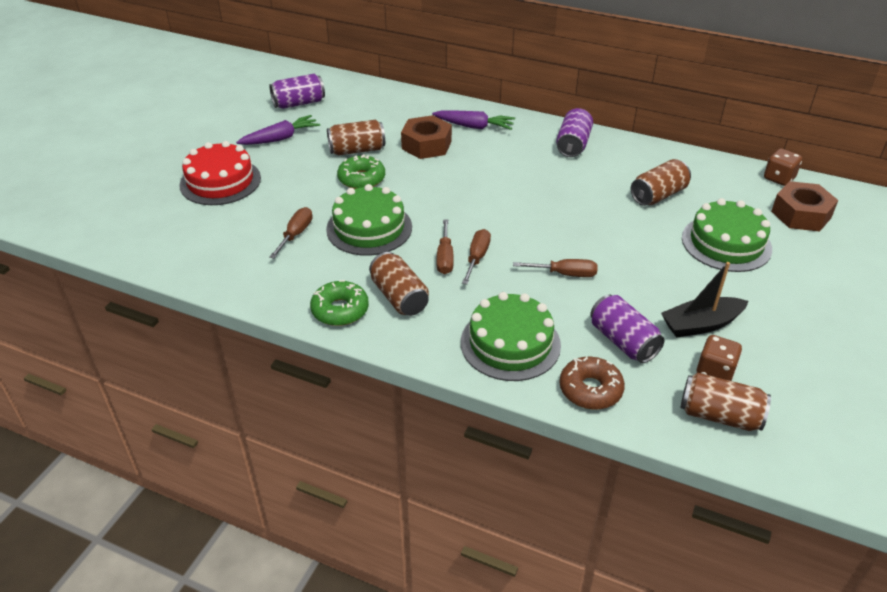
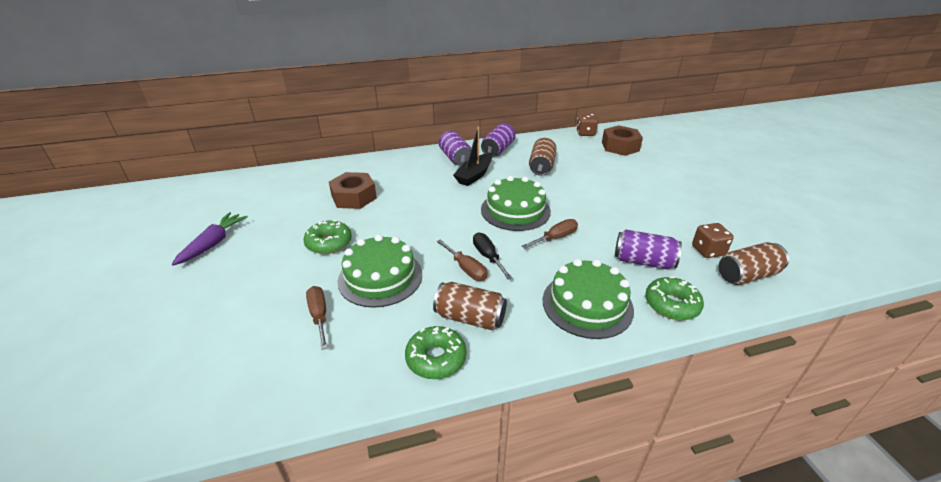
camera: 40 degrees left, 5 degrees down
red cake [179,141,261,205] -> none
purple can [269,74,325,109] -> purple can moved to [481,123,515,157]
brown can [327,120,385,155] -> none
purple carrot [432,111,515,130] -> none
brown screwdriver [462,229,491,284] -> black screwdriver [473,232,512,280]
brown donut [559,357,625,410] -> green donut [645,277,704,320]
black boat [661,262,749,338] -> black boat moved to [453,126,492,186]
green cake [682,198,772,272] -> green cake moved to [481,176,551,231]

